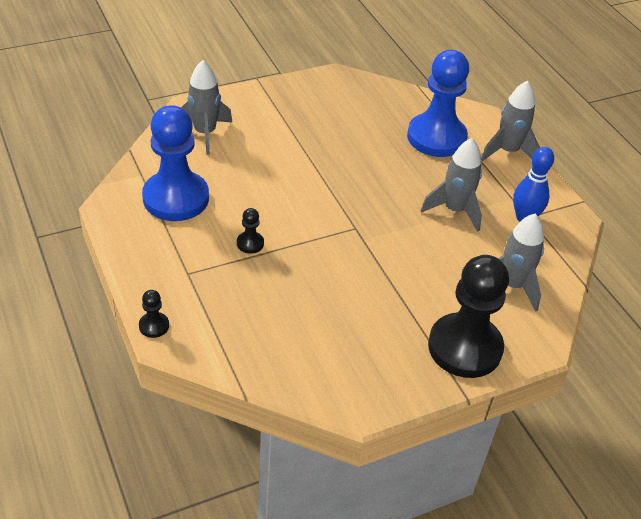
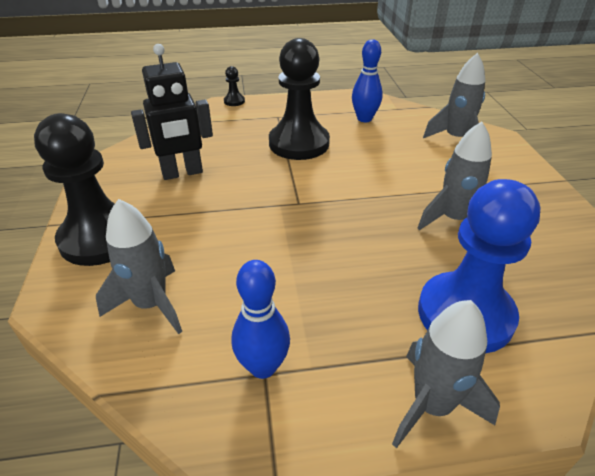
camera: 110 degrees right, 5 degrees down
blue pawn [142,105,209,221] -> blue bowling pin [352,39,383,122]
black pawn [237,208,264,254] -> black pawn [269,38,330,160], size x2.50
grey rocket [421,138,482,232] -> grey rocket moved to [418,121,492,230]
none -> black robot [131,44,213,180]

